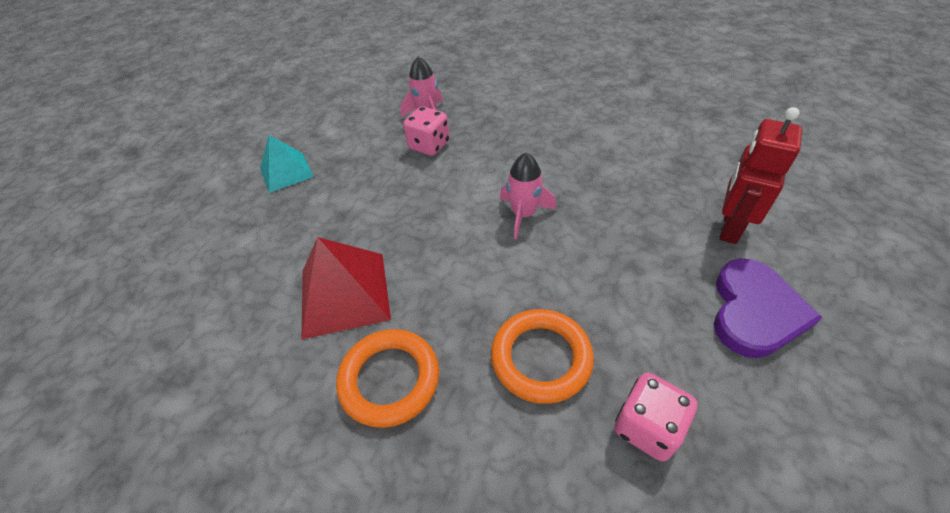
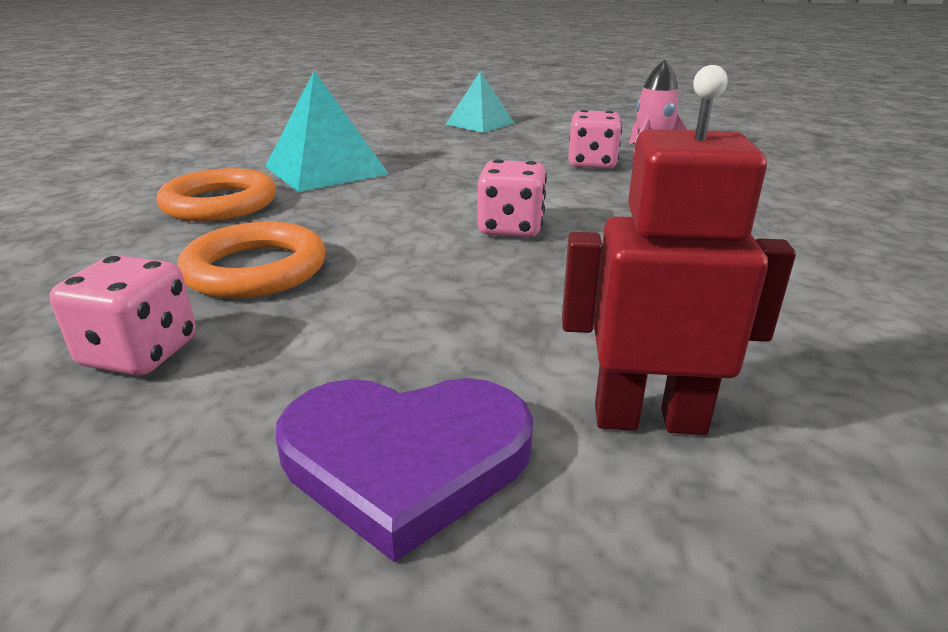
camera: 65 degrees right, 20 degrees down
red pyramid [301,237,391,340] -> turquoise pyramid [265,71,389,192]
pink rocket [500,153,556,239] -> pink dice [478,159,547,237]

